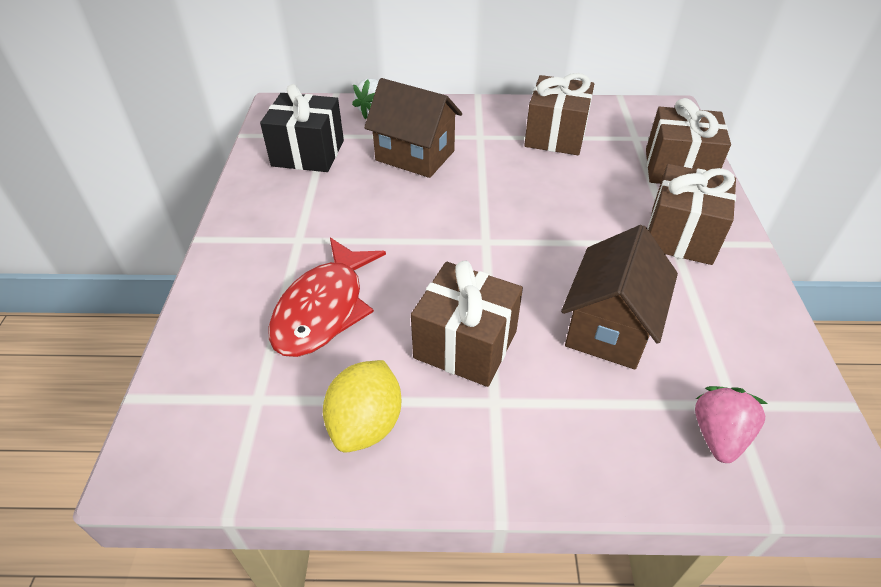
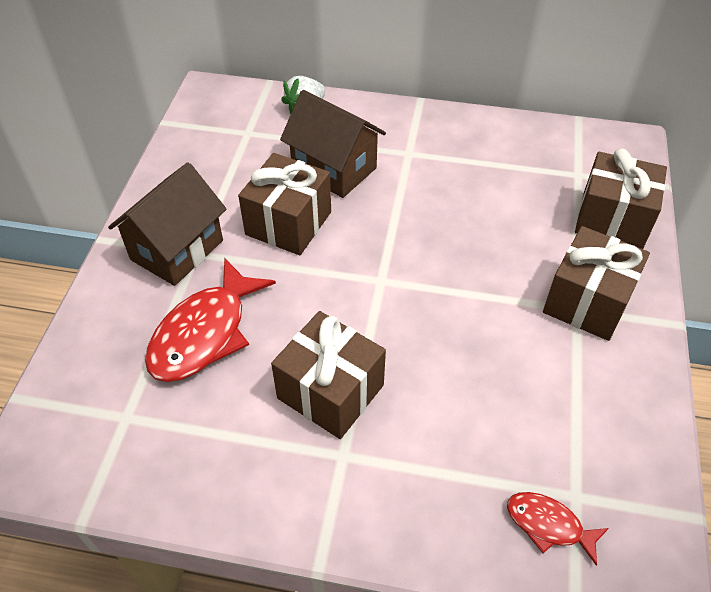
camera: 10 degrees right, 5 degrees up
black gift [260,84,344,172] -> none
yellow lemon [323,360,401,453] -> none
brown gift [524,73,594,155] -> brown gift moved to [238,153,331,255]
brown house [561,225,678,369] -> brown house moved to [108,162,227,286]
pink strawberry [695,386,768,463] -> red fish [507,492,609,566]

